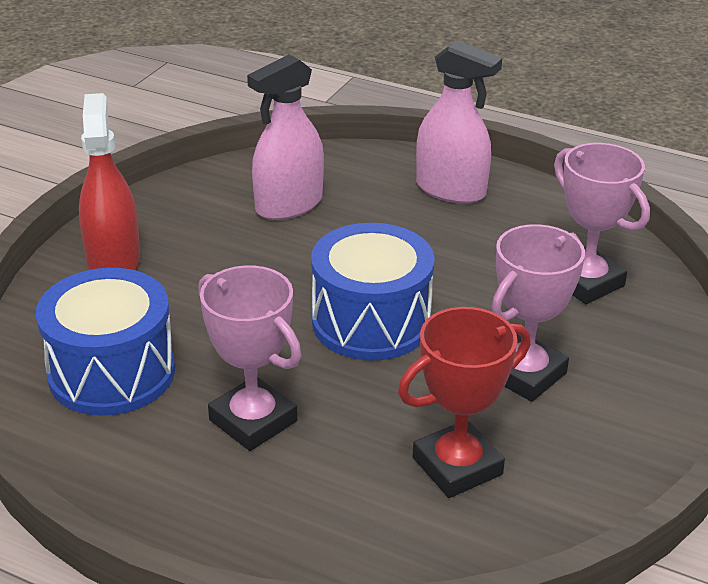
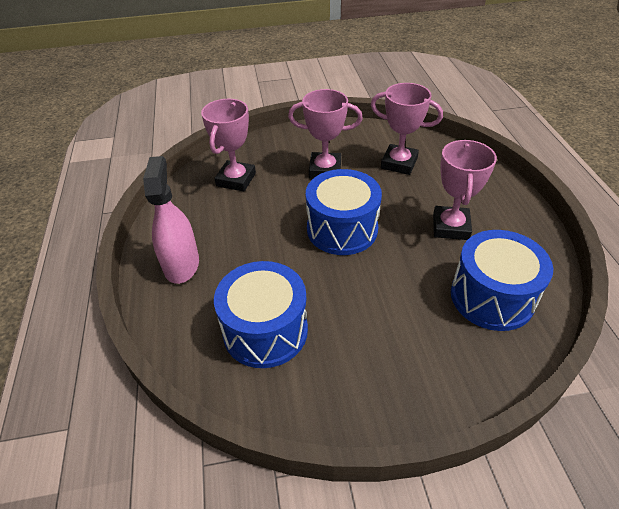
camera: 125 degrees left, 10 degrees up
red spray bottle [79,93,140,270] -> none
pink spray bottle [247,54,324,220] -> blue drum [214,261,308,368]
red trophy [398,307,531,498] -> pink trophy [371,83,443,175]

